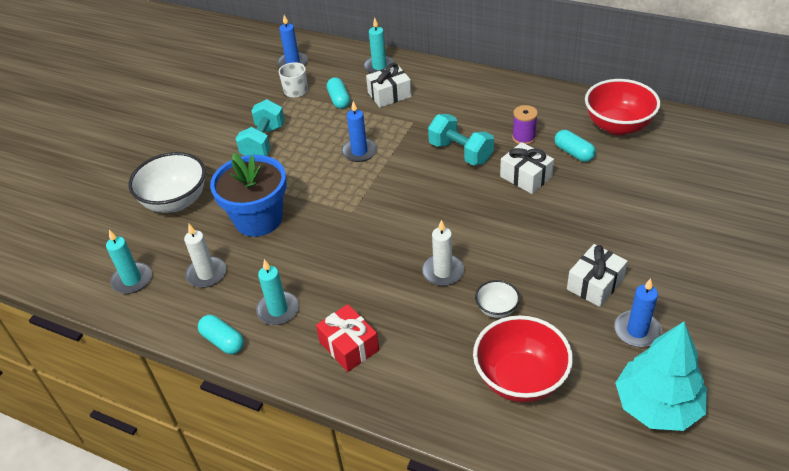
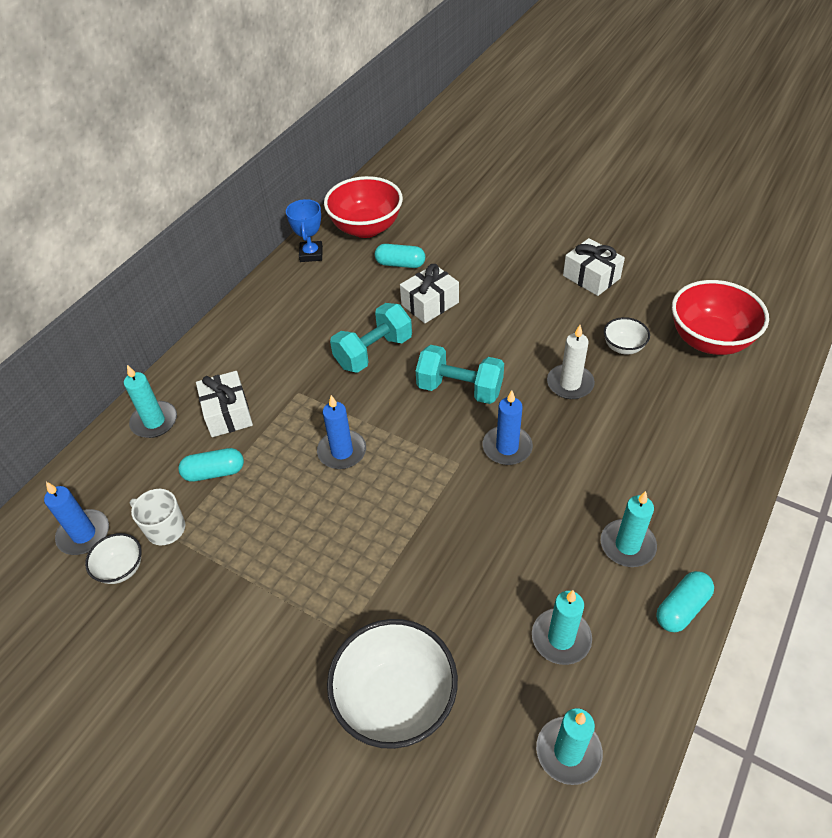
camera: 85 degrees left, 5 degrees up
white candle [184,224,226,288] -> turquoise candle [532,590,592,665]
blue flower pot [210,153,287,237] -> none
turquoise dumbbell [236,99,285,156] -> turquoise dumbbell moved to [416,345,504,404]
red gift [316,304,379,372] -> none
purple spool [512,105,538,145] -> none
turquoise capsule [555,130,596,162] -> turquoise capsule turned 45 degrees clockwise [375,244,425,268]
blue candle [614,278,662,347] -> blue candle moved to [483,390,533,465]
turquoise tree [615,322,707,431] -> none
none -> white bowl [85,533,142,584]
none -> blue trophy [286,199,323,262]

